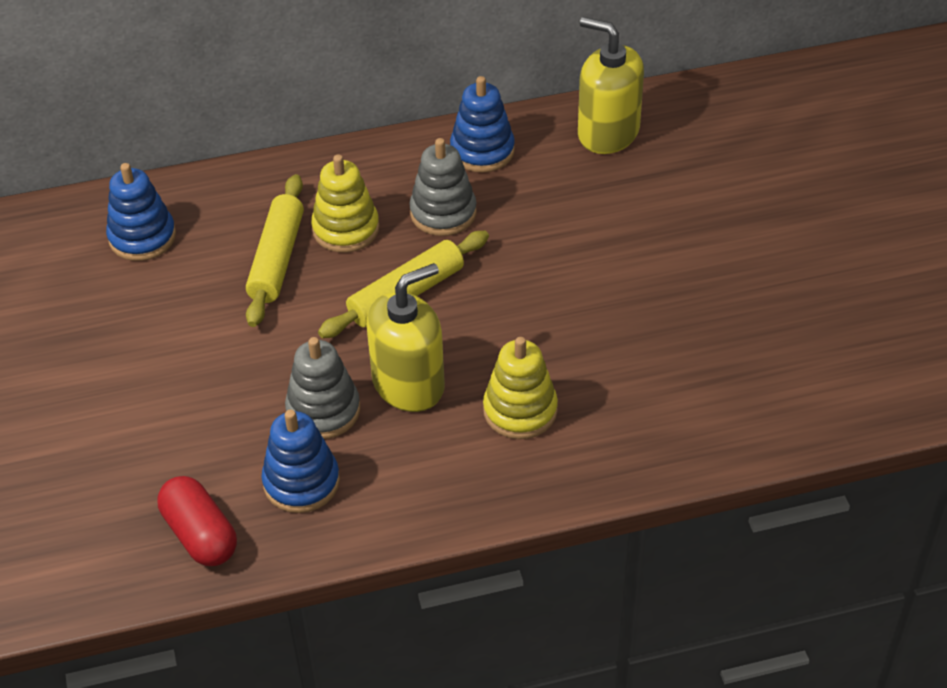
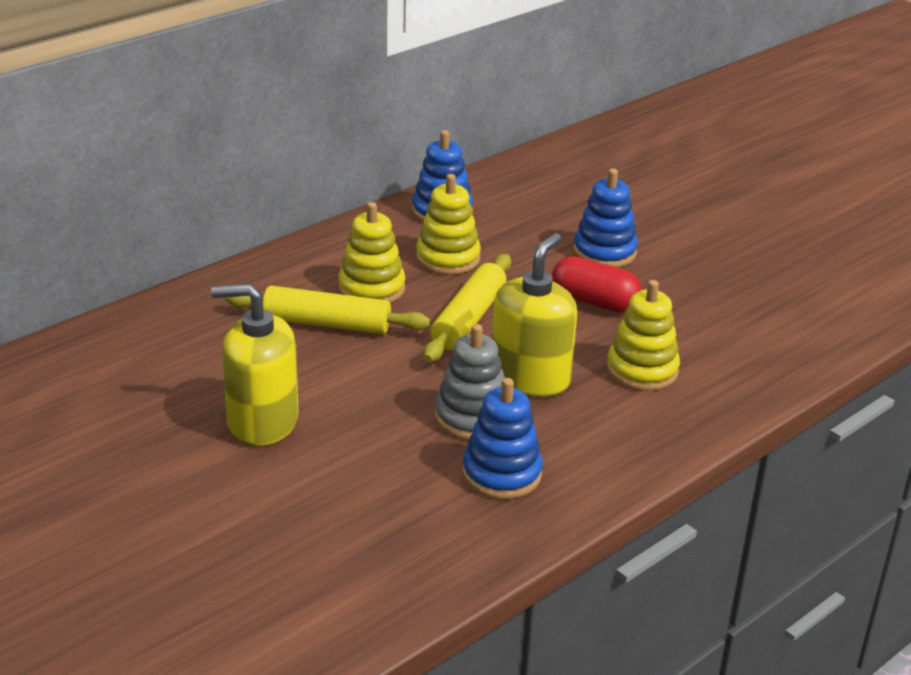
camera: 30 degrees left, 15 degrees down
blue stacking toy [106,163,176,261] -> blue stacking toy moved to [573,169,638,268]
red capsule [157,476,237,566] -> red capsule moved to [552,256,641,312]
yellow rolling pin [246,174,304,327] -> yellow rolling pin turned 60 degrees counterclockwise [225,286,430,334]
grey stacking toy [409,138,477,236] -> yellow stacking toy [416,174,481,275]
yellow soap dispenser [578,17,644,154] -> yellow soap dispenser moved to [211,284,299,446]

